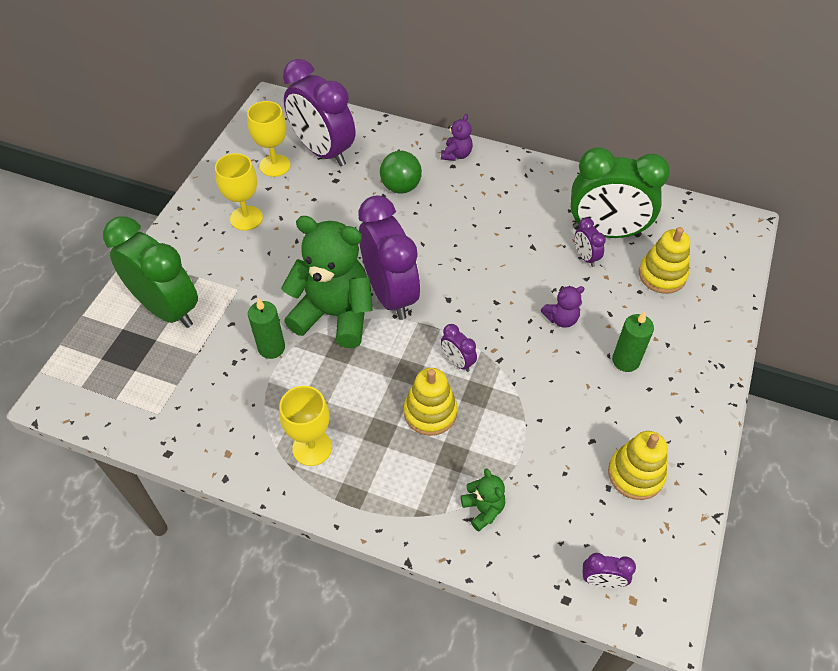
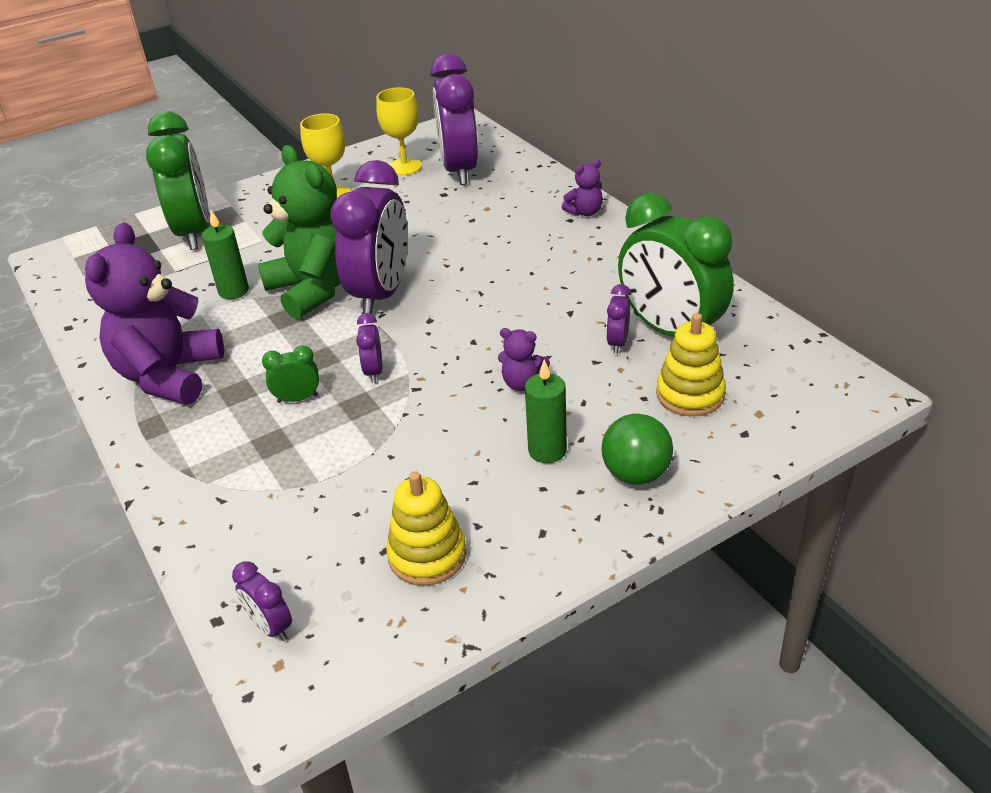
camera: 40 degrees right, 15 degrees down
yellow goblet [279,386,332,466] -> purple teddy bear [85,223,224,405]
green ball [380,151,422,194] -> green ball moved to [601,414,673,485]
yellow stacking toy [404,368,457,436] -> green clock [262,345,319,403]
green teddy bear [461,468,505,532] -> none

